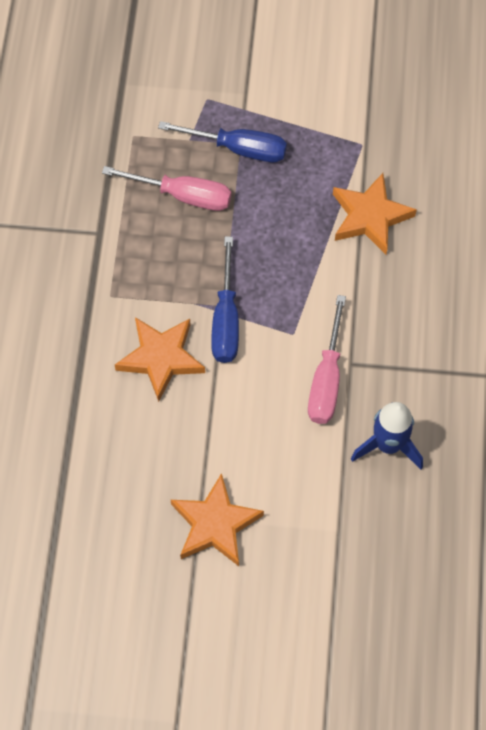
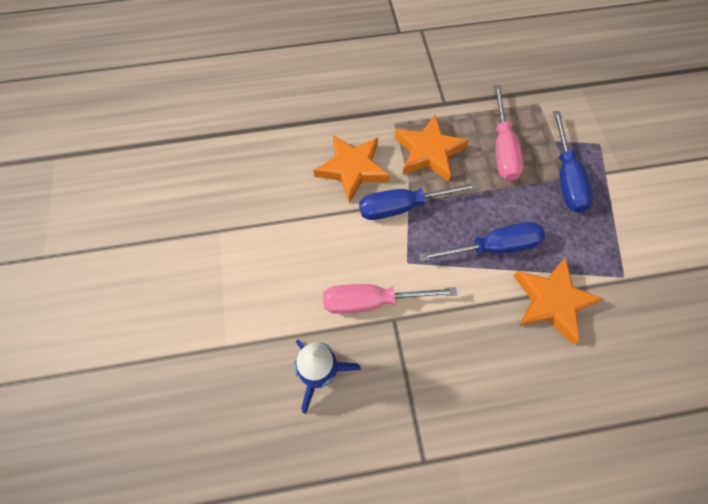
camera: 75 degrees right, 0 degrees up
orange star [171,473,264,566] -> orange star moved to [395,115,469,182]
none -> blue screwdriver [419,222,545,262]

